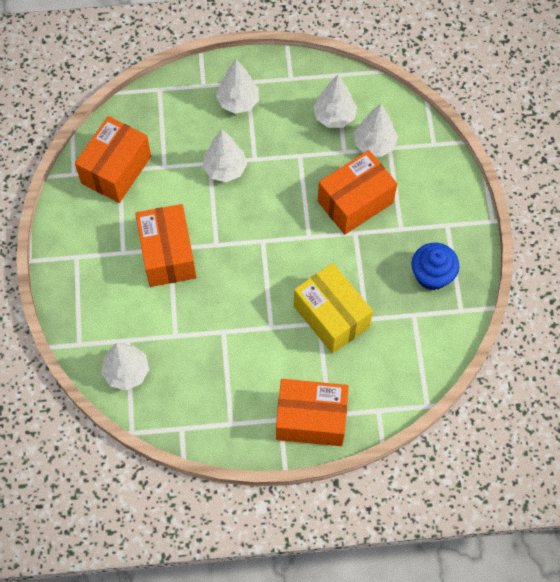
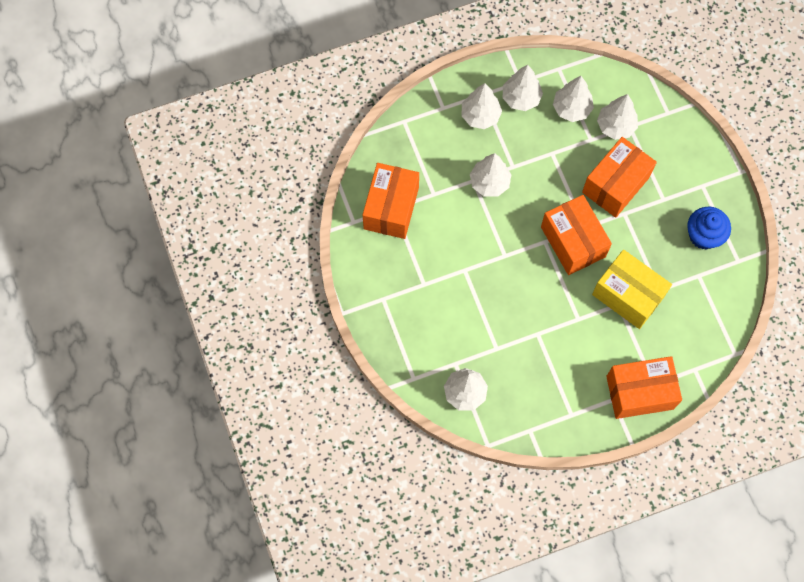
camera: 15 degrees left, 5 degrees up
orange box [135,204,196,287] -> orange box moved to [541,195,612,275]
none -> white tree [503,65,543,111]

